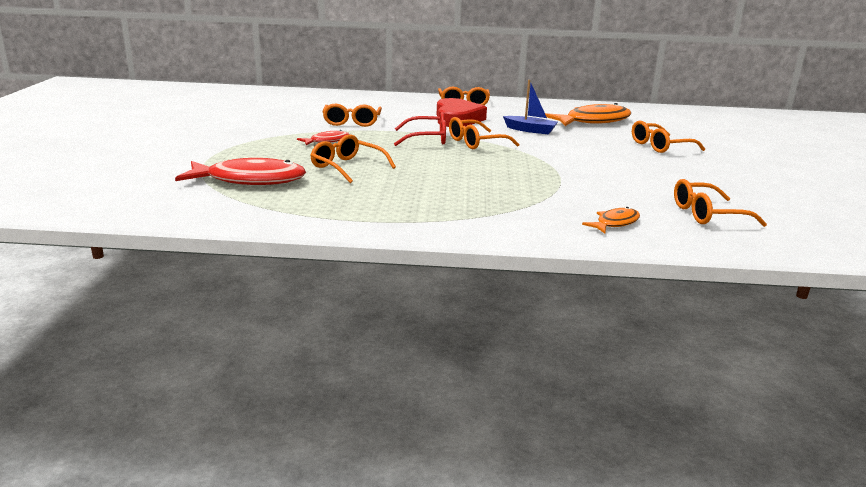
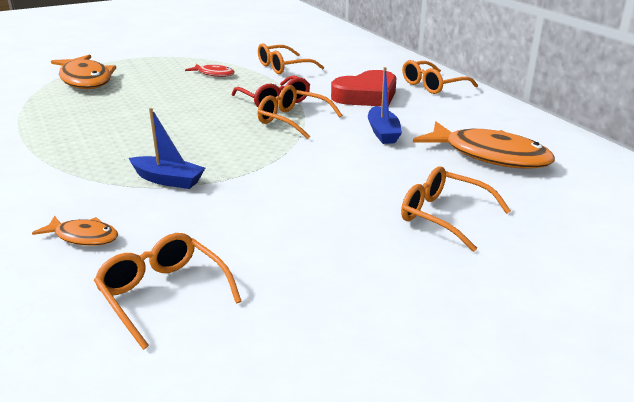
camera: 60 degrees right, 5 degrees up
red fish [175,158,306,185] -> orange fish [51,54,116,89]
orange glasses [311,134,396,183] -> none
none -> blue boat [129,108,205,189]

